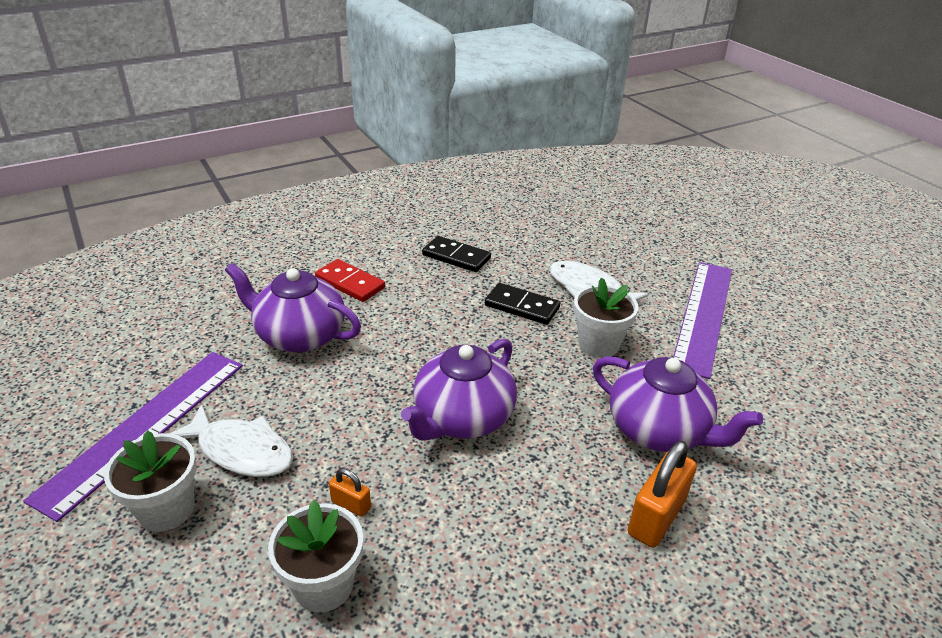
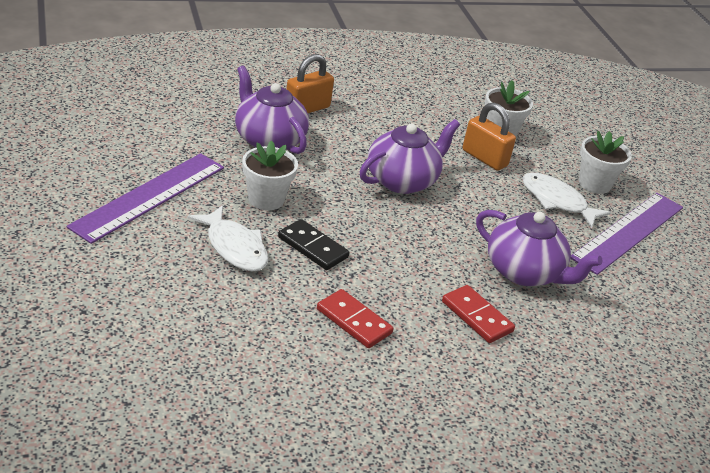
camera: 170 degrees left, 0 degrees up
orange padlock [329,468,371,517] -> orange padlock [463,103,516,171], size x1.95
black domino [422,236,491,272] -> red domino [317,289,394,348]

